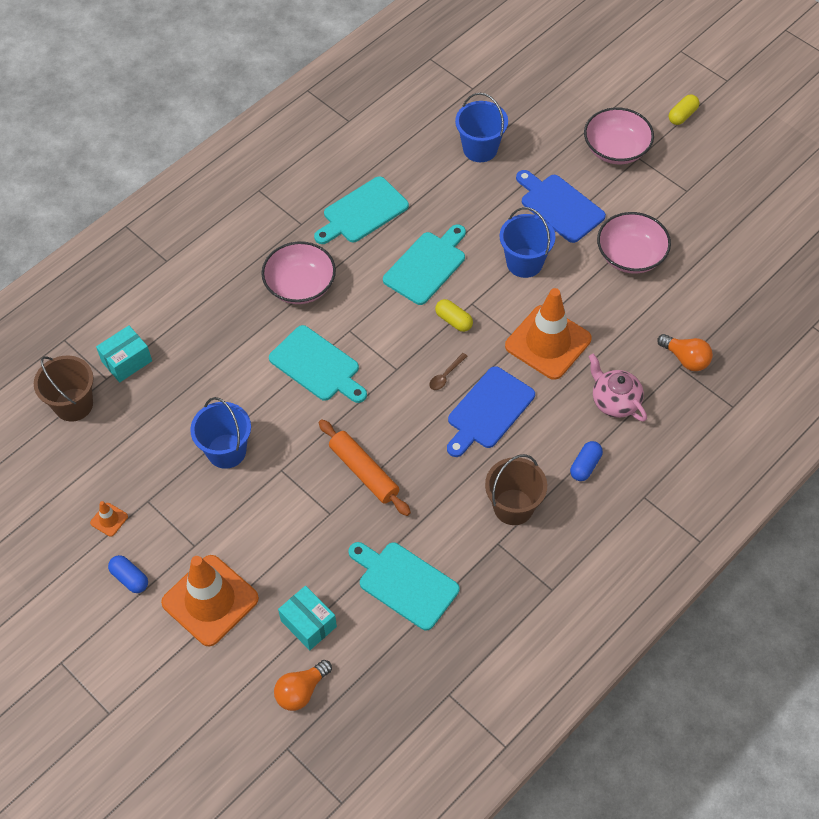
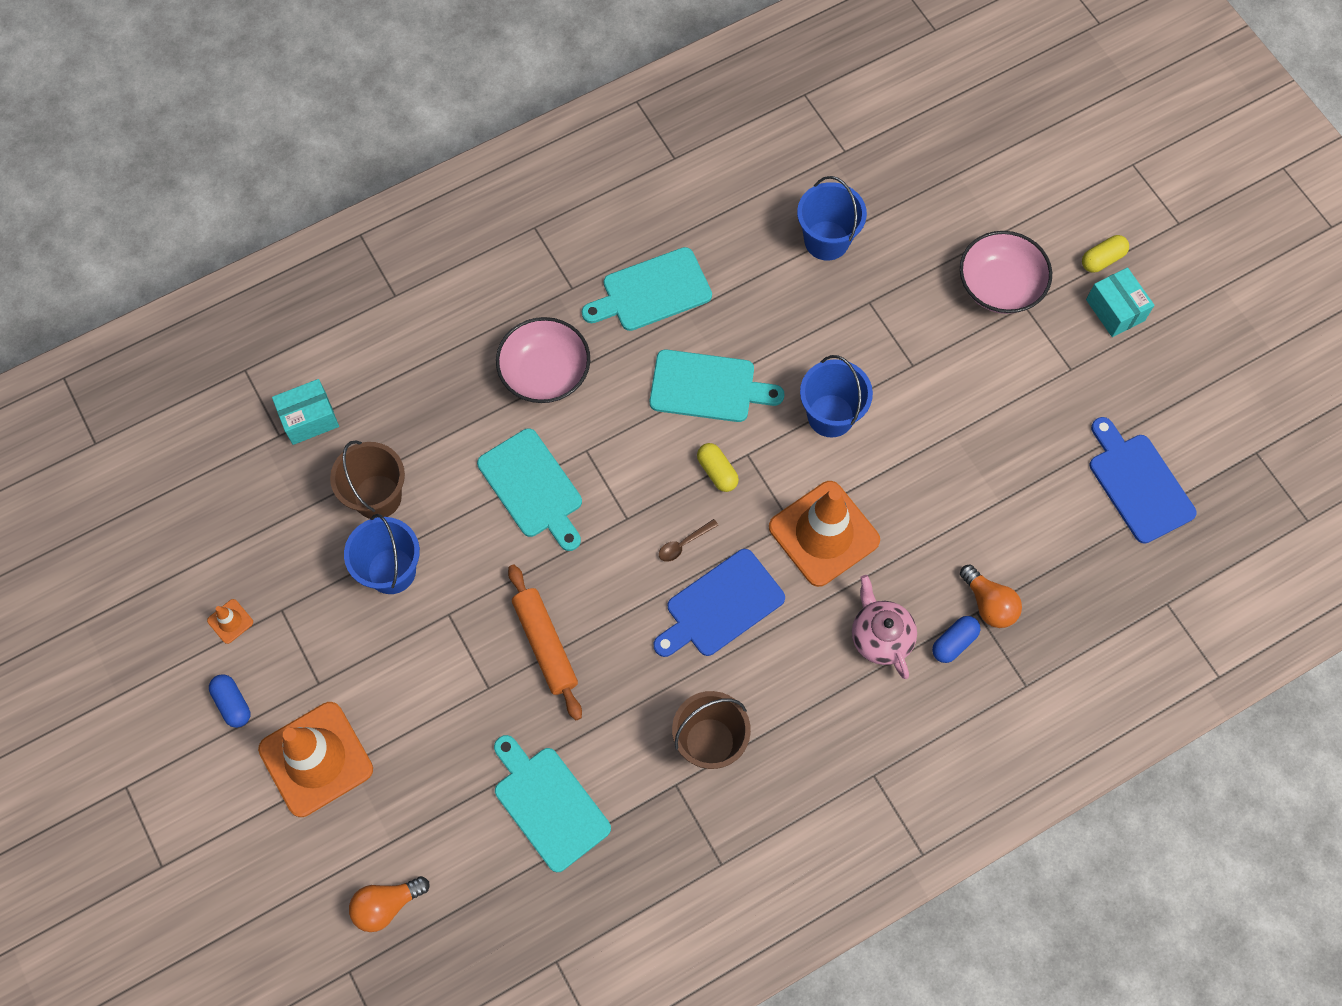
camera: 15 degrees right, 10 degrees up
brown bucket [34,356,93,422] -> brown bucket moved to [330,440,405,519]
turquoise box [278,586,337,650] -> turquoise box moved to [1086,267,1154,337]
turquoise cutting board [383,224,466,305] -> turquoise cutting board turned 45 degrees clockwise [650,349,784,422]
blue cutting board [516,170,606,243] -> blue cutting board moved to [1090,417,1197,544]
blue capsule [570,441,603,481] -> blue capsule moved to [932,616,980,663]
pink bowl [597,212,671,274] -> none

